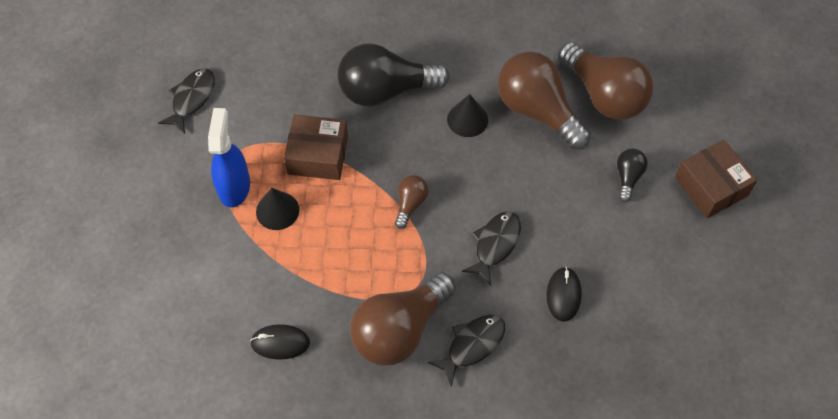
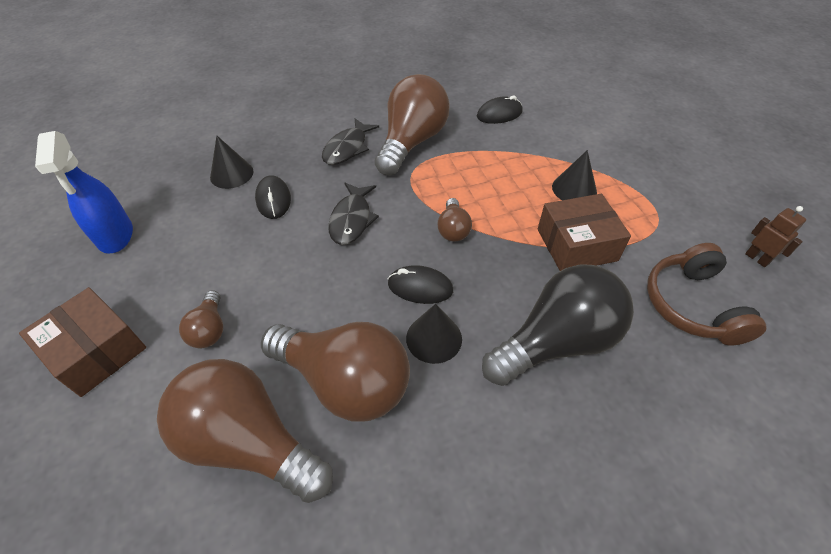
camera: 160 degrees right, 10 degrees down
black fish [158,68,215,134] -> brown robot [745,206,806,267]
blue spray bottle [208,108,250,208] -> blue spray bottle moved to [35,131,133,254]
black light bulb [617,149,648,202] -> brown light bulb [179,290,223,348]
none -> black cone [210,136,253,189]
none -> black mouse [388,265,453,304]
none -> brown headphones [647,243,767,345]

